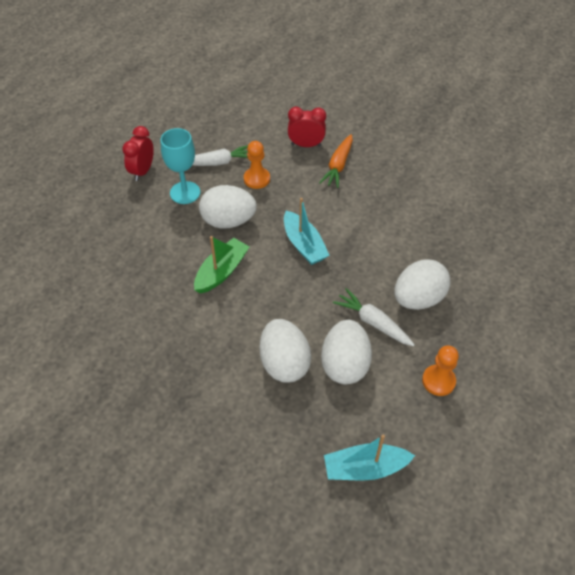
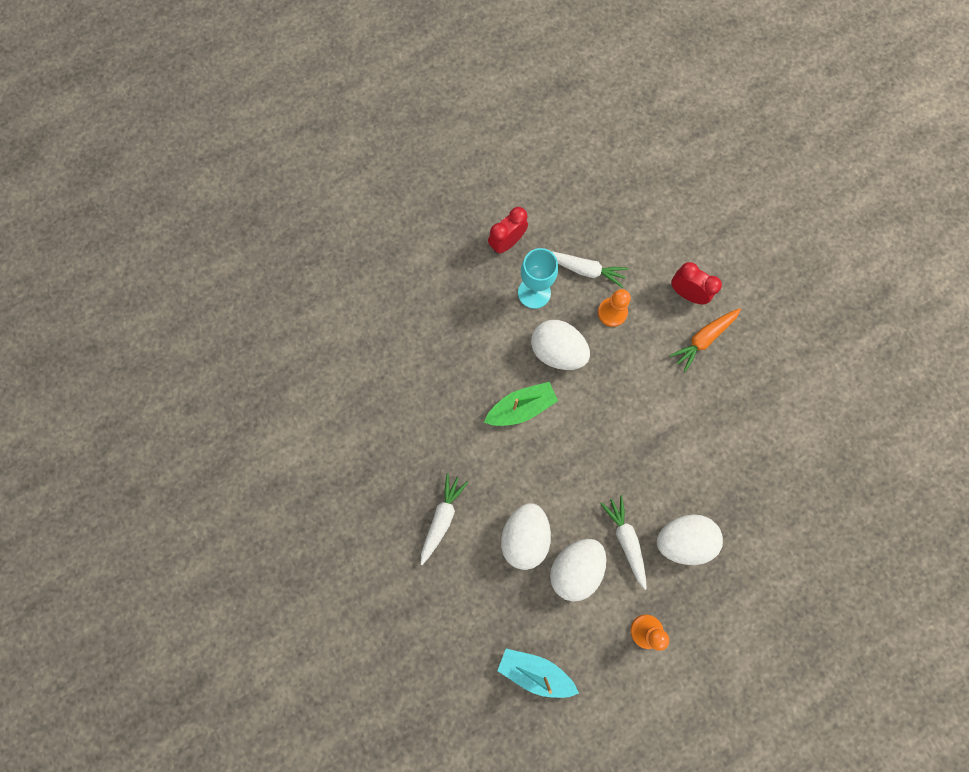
camera: 30 degrees right, 25 degrees up
turquoise boat [284,198,330,265] -> none
none -> white carrot [420,473,468,565]

